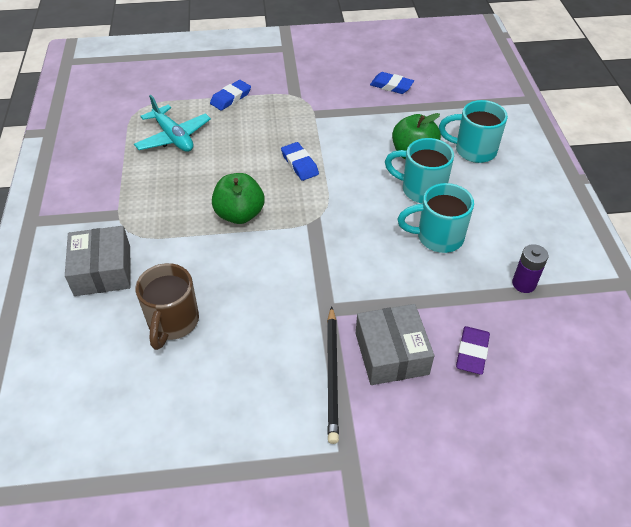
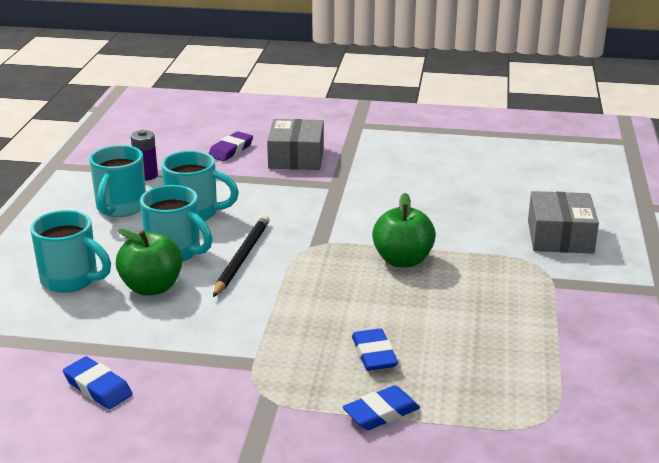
camera: 165 degrees left, 20 degrees down
turquoise plane [134,95,211,152] -> none
brown mug [135,263,199,350] -> none
blue eraser [281,142,319,181] -> blue eraser moved to [352,328,398,371]
black pencil [327,306,339,444] -> black pencil moved to [213,215,270,297]
none -> turquoise mug [89,145,146,217]

